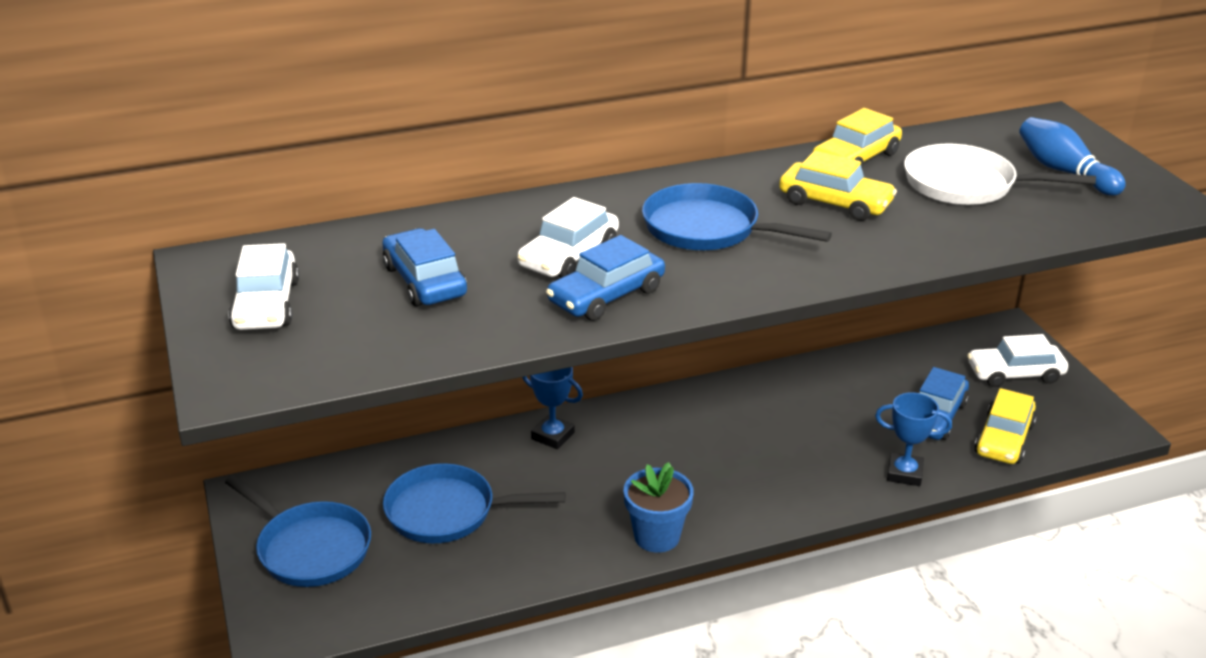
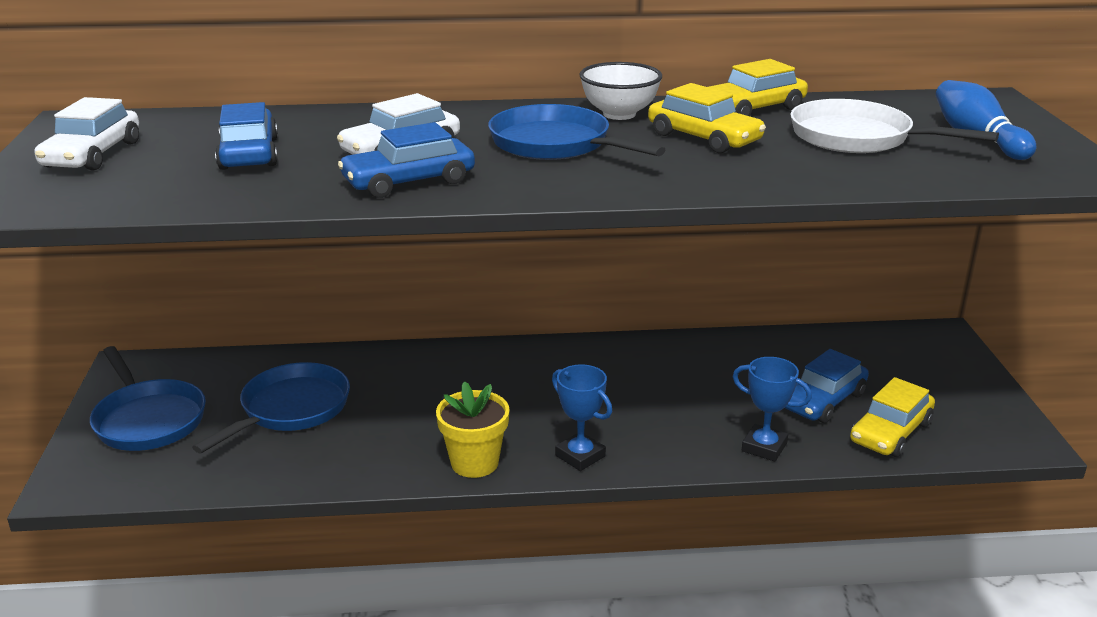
camera: 15 degrees right, 5 degrees down
blue pan [383,463,566,543] -> blue pan turned 105 degrees clockwise [192,362,350,453]
blue trophy [522,367,583,449] -> blue trophy moved to [552,365,612,471]
blue flower pot [624,462,694,553] -> yellow flower pot [436,381,510,478]
white car [967,334,1068,387] -> none
none -> white bowl [579,62,662,120]

